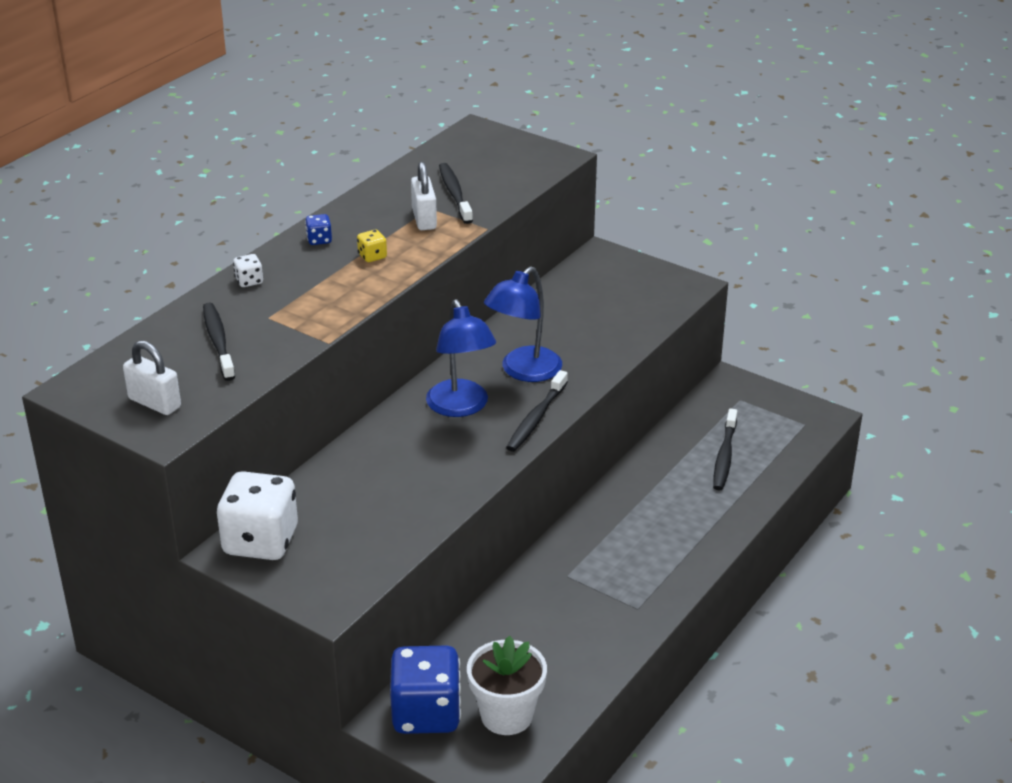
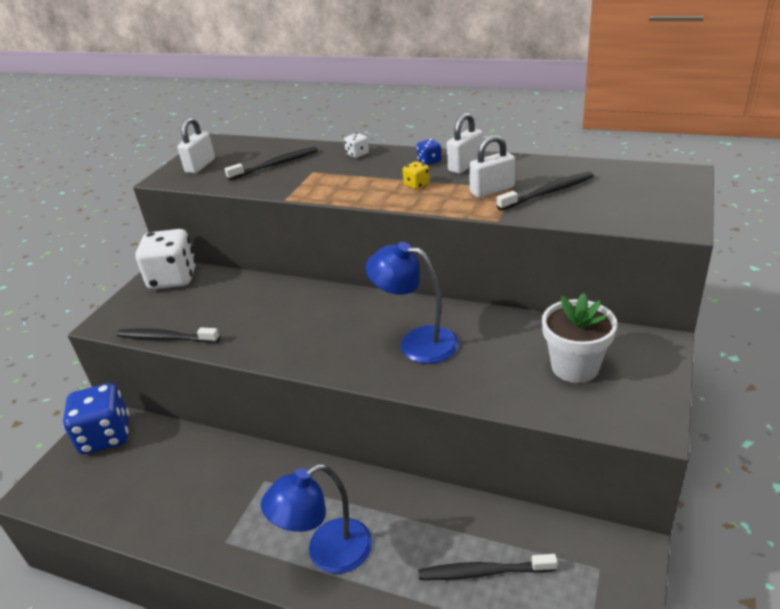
camera: 80 degrees right, 0 degrees up
blue lamp [426,299,496,417] -> blue lamp moved to [261,464,372,574]
white flower pot [467,636,547,735] -> white flower pot moved to [542,293,617,383]
black toothbrush [506,370,568,452] -> black toothbrush moved to [117,328,220,343]
none -> white padlock [447,113,483,174]

